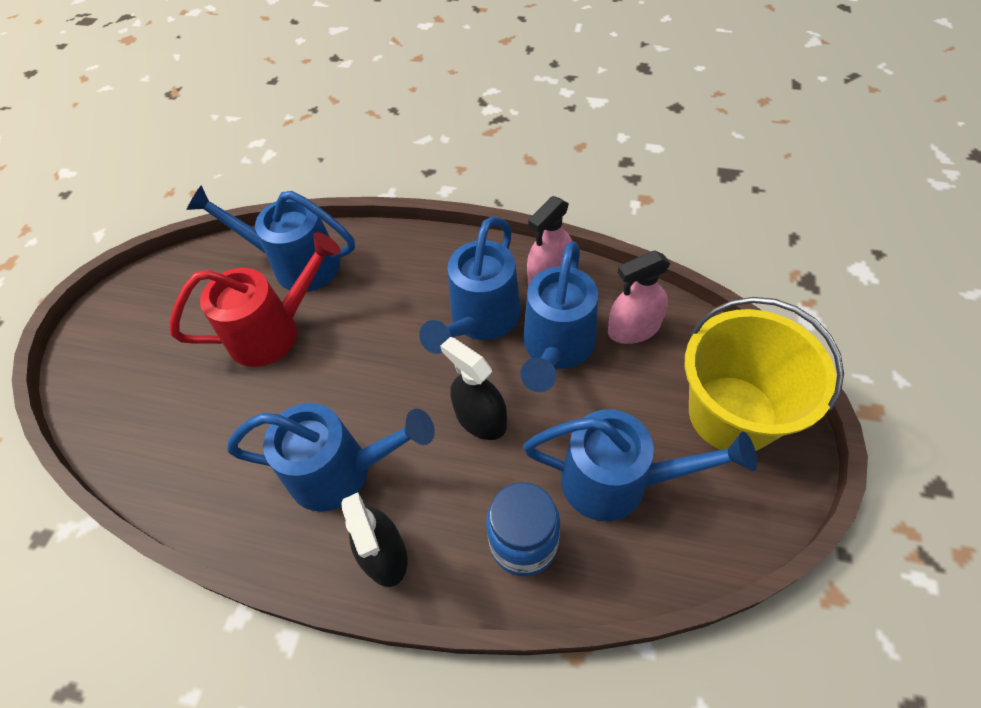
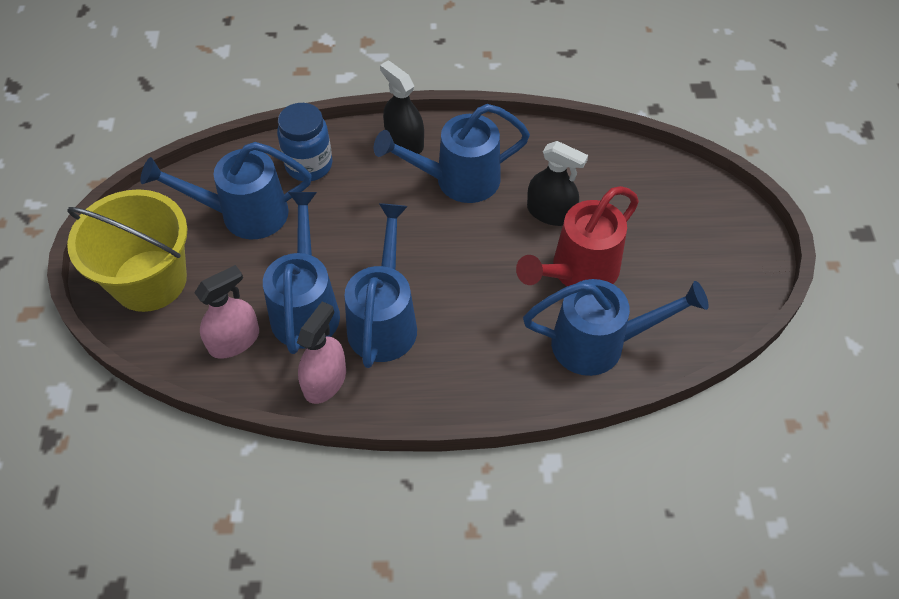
camera: 160 degrees right, 0 degrees up
black spray bottle [440,337,507,440] -> black spray bottle moved to [527,141,588,226]

